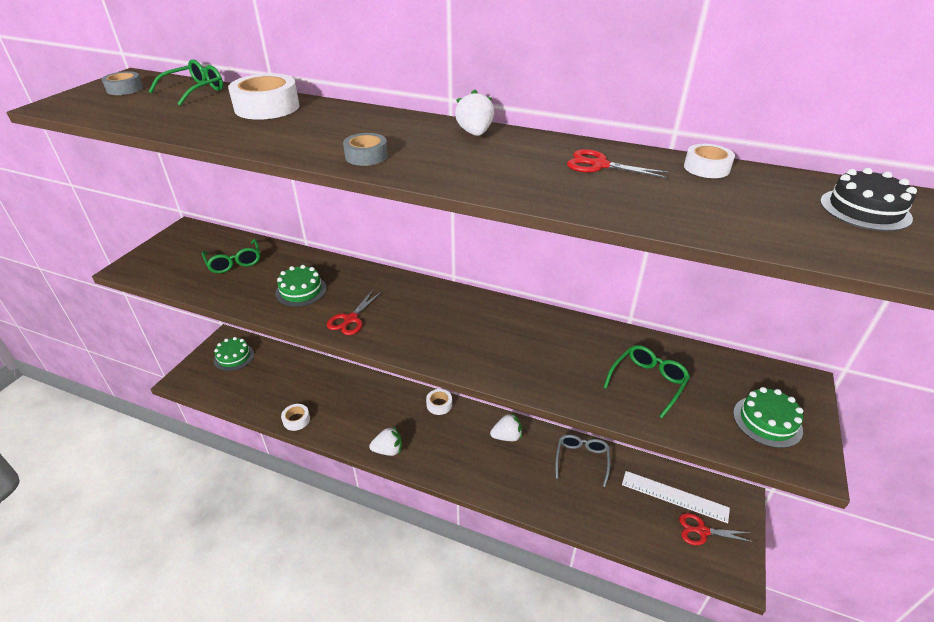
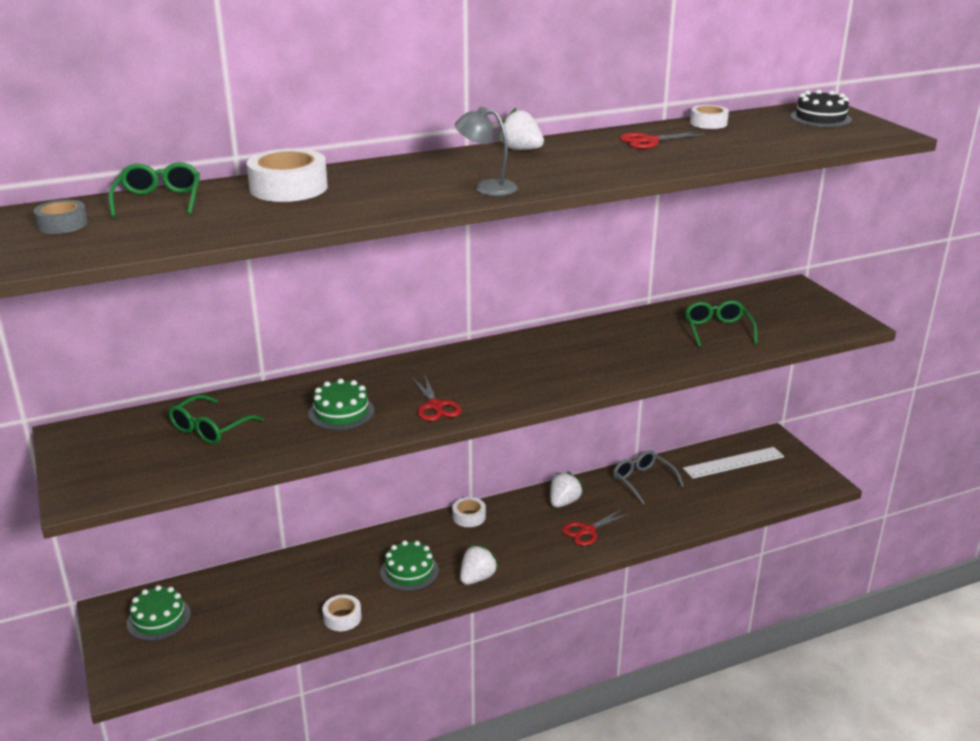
camera: 45 degrees left, 10 degrees down
green glasses [202,239,260,273] -> green glasses turned 105 degrees clockwise [169,395,264,445]
grey tape [343,133,388,166] -> grey lamp [455,107,518,196]
red scissors [679,513,755,545] -> red scissors moved to [562,508,631,546]
green cake [733,387,803,448] -> green cake moved to [380,540,439,591]

